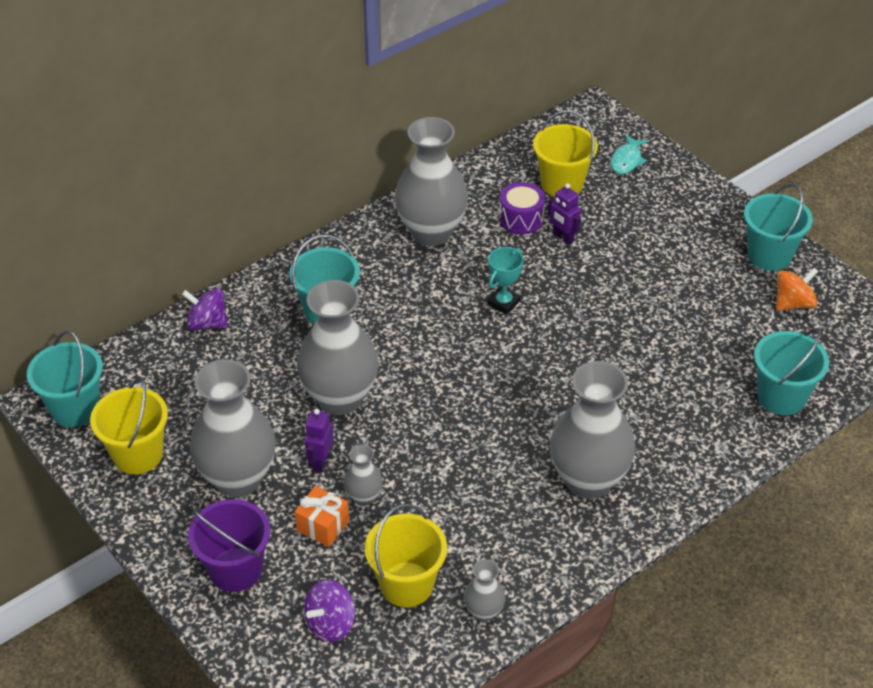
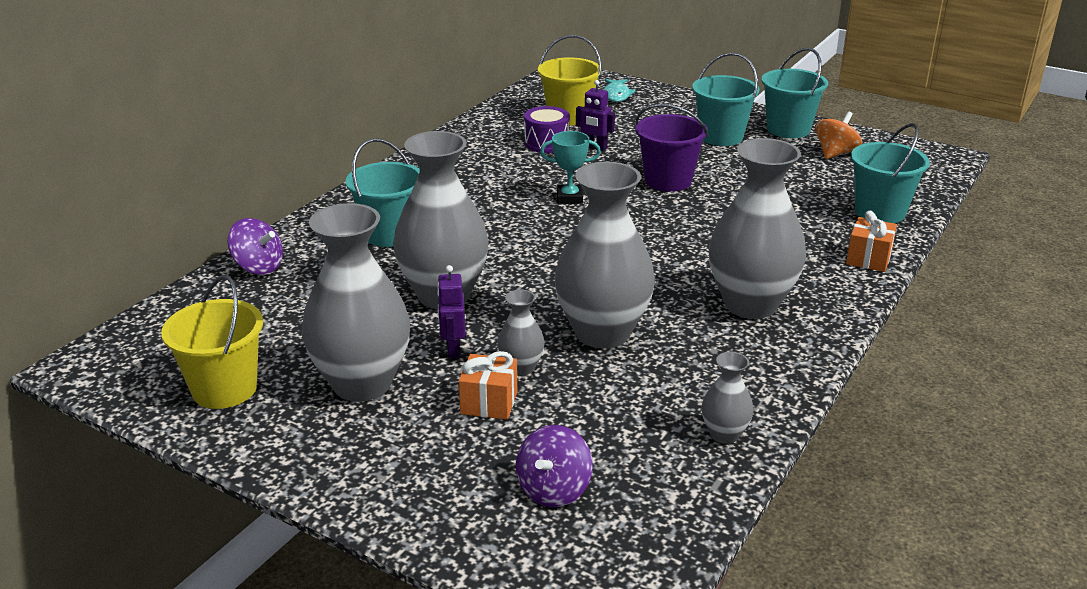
camera: 20 degrees left, 15 degrees down
turquoise bucket [27,331,103,427] -> turquoise bucket moved to [692,53,759,146]
purple spinning top [182,288,228,331] -> purple spinning top turned 150 degrees counterclockwise [228,218,283,275]
purple bucket [188,499,270,592] -> purple bucket moved to [635,104,708,192]
yellow bucket [365,504,447,607] -> none
grey vase [395,117,468,246] -> grey vase moved to [554,161,655,349]
turquoise trophy [487,247,524,315] -> turquoise trophy turned 75 degrees clockwise [540,131,601,204]
none -> orange gift [846,211,897,272]

